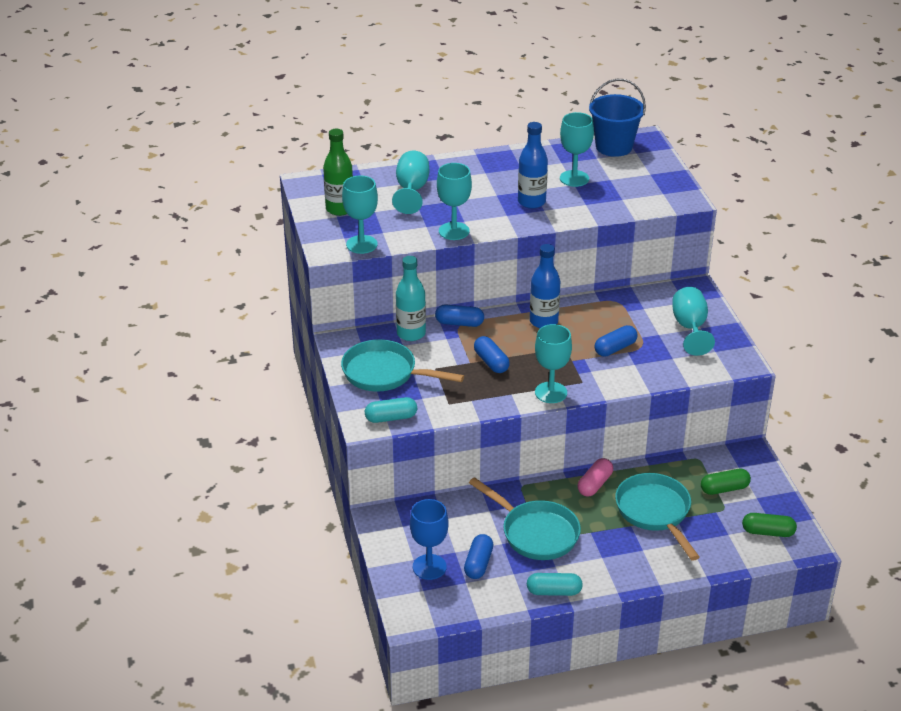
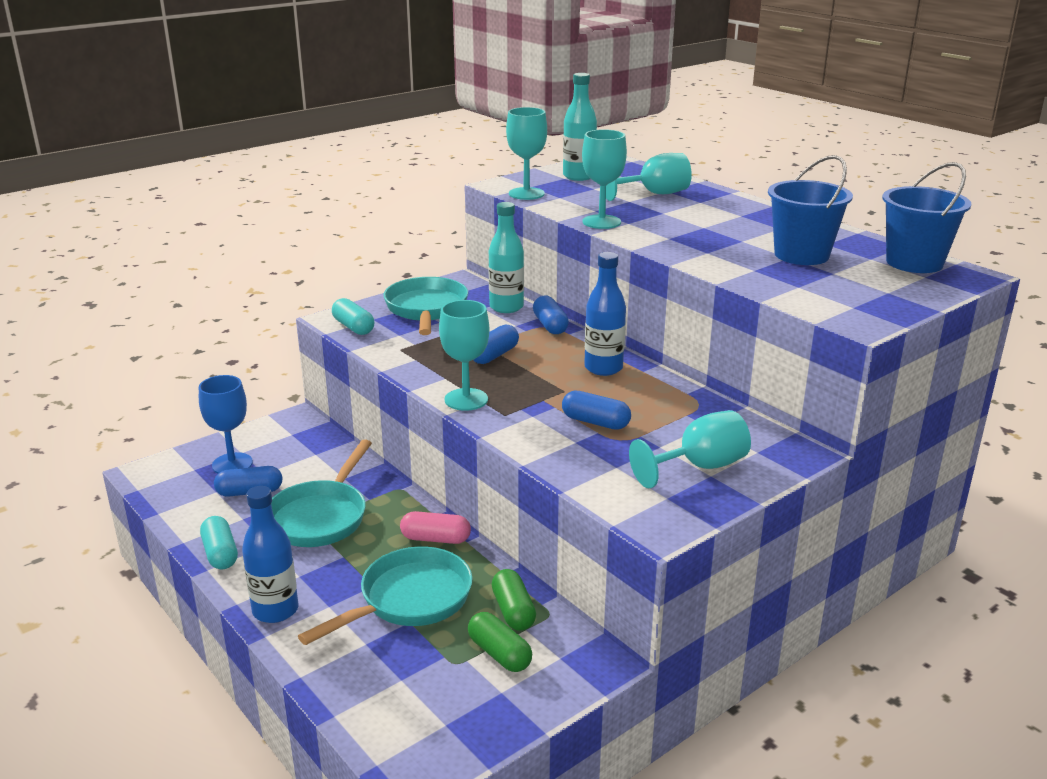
camera: 65 degrees right, 10 degrees down
green bottle [323,129,353,216] -> turquoise bottle [563,73,597,181]
blue bottle [518,122,548,209] -> blue bottle moved to [242,486,298,623]
turquoise goblet [560,112,594,187] -> blue bucket [768,155,853,265]
green capsule [742,513,797,537] -> green capsule moved to [492,569,536,631]

